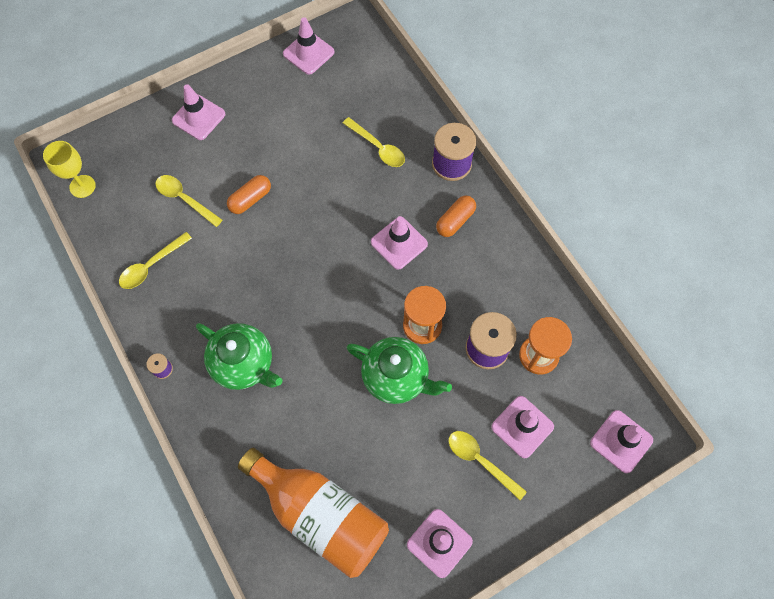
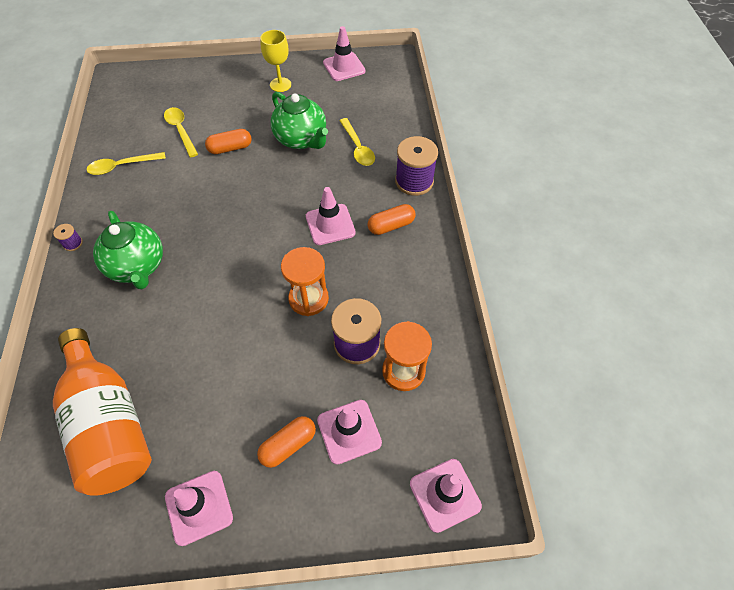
camera: 25 degrees right, 10 degrees down
yellow goblet [43,141,96,198] -> yellow goblet moved to [260,30,291,92]
pink traffic cone [172,84,225,140] -> none
green teapot [346,337,452,404] -> green teapot moved to [271,92,328,149]
yellow spoon [448,431,527,500] -> orange capsule [257,416,316,468]

